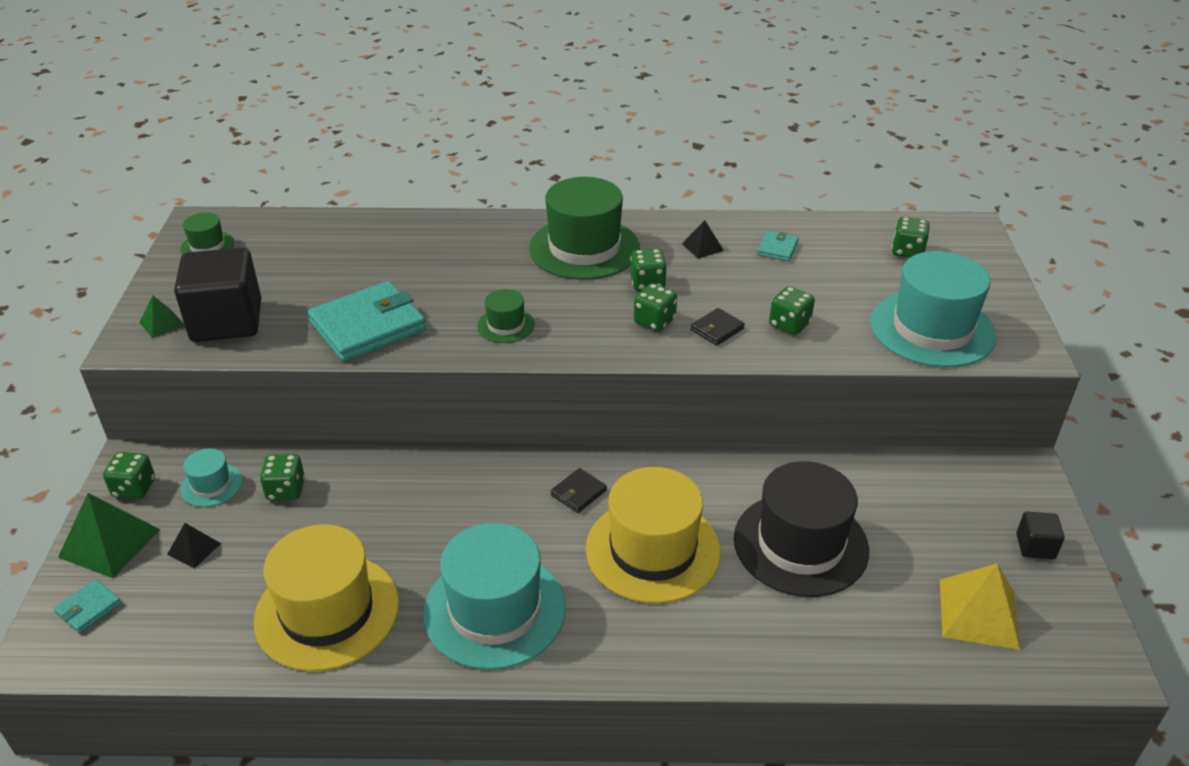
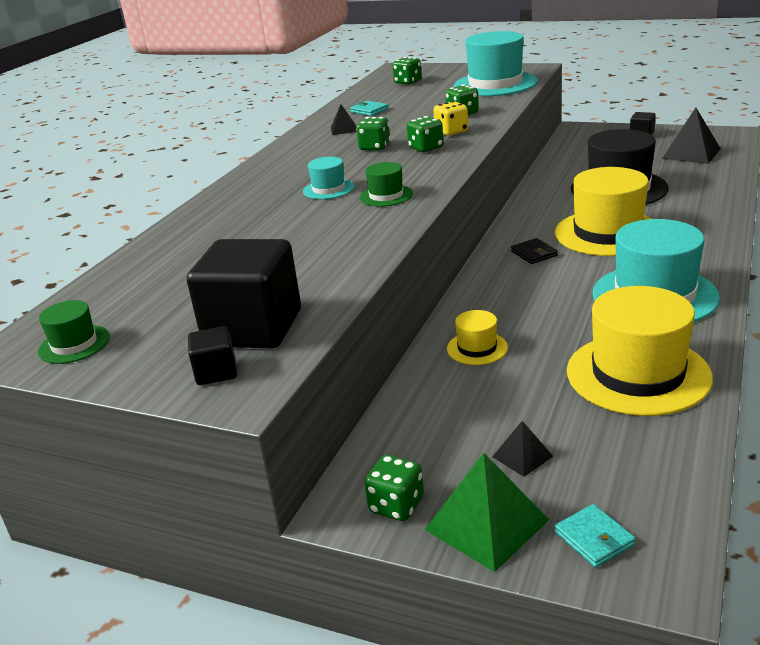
camera: 65 degrees left, 10 degrees down
green pyramid [139,296,185,338] -> black cube [188,326,237,385]
turquoise hat [181,448,243,507] -> turquoise hat moved to [303,157,354,199]
green dice [260,454,305,501] -> none
turquoise wallet [308,281,426,362] -> none
green hat [529,177,640,280] -> none
black wallet [691,308,745,345] -> yellow dice [433,101,468,136]
yellow pyramid [940,564,1020,650] -> black pyramid [662,108,721,164]
none -> yellow hat [447,310,508,365]

